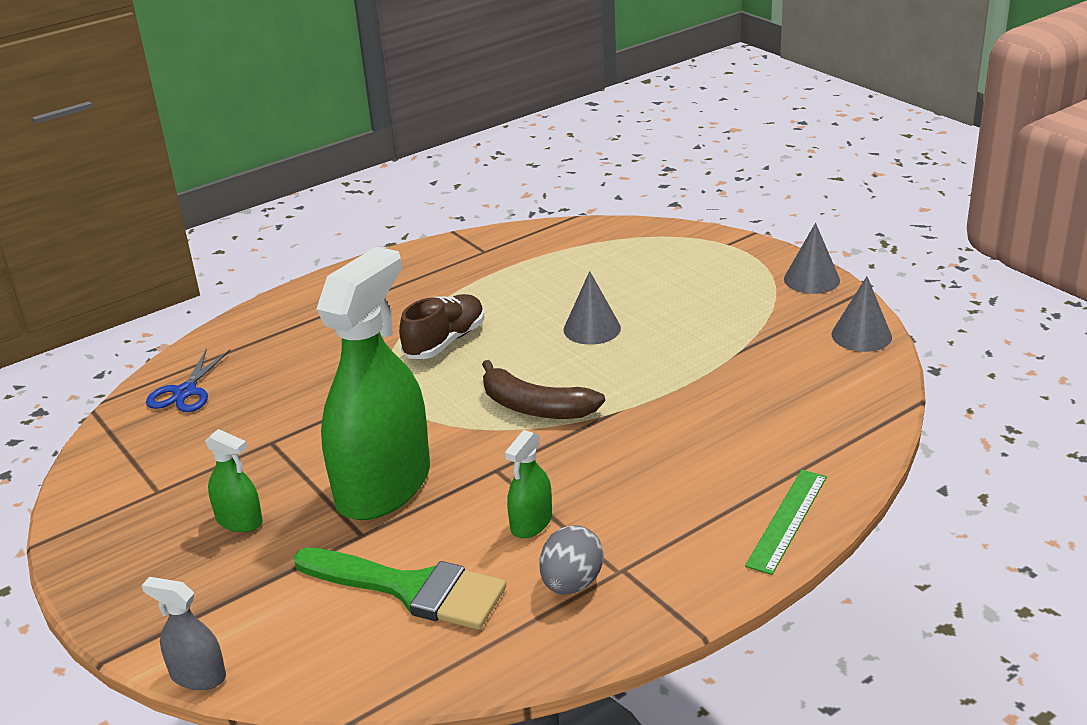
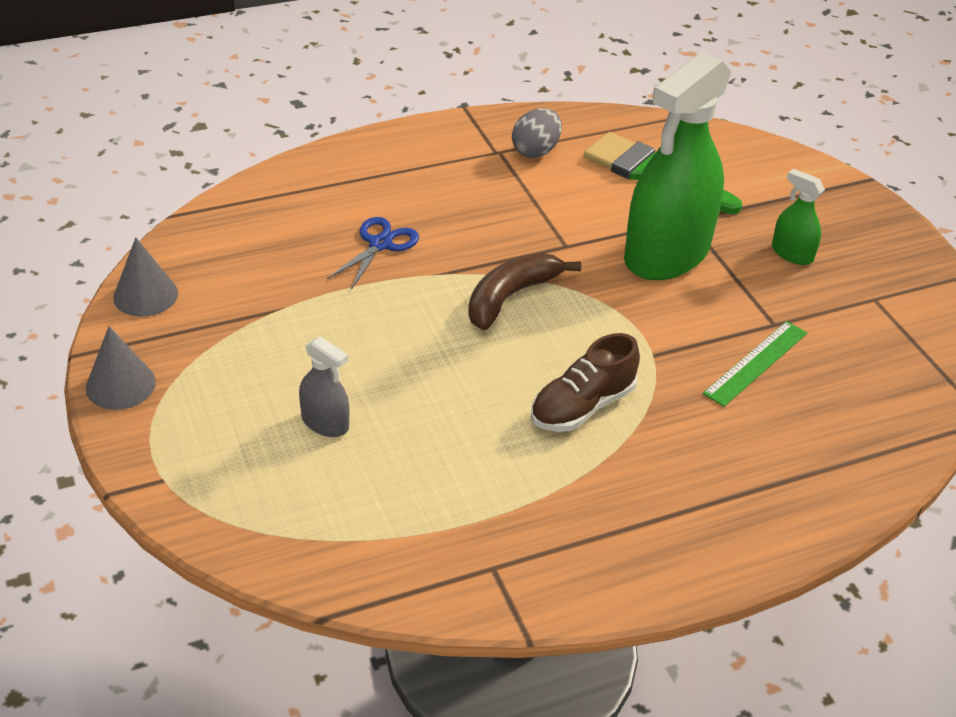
camera: 170 degrees left, 10 degrees up
grey spray bottle [142,577,226,690] -> grey spray bottle moved to [299,336,349,437]
blue scissors [146,349,230,412] -> blue scissors moved to [327,217,419,290]
brown banana [482,360,605,419] -> brown banana turned 90 degrees counterclockwise [468,253,581,330]
green spray bottle [505,430,552,538] -> none
grey cone [563,271,621,345] -> none
green ruler [745,470,827,575] -> green ruler moved to [703,321,807,407]

